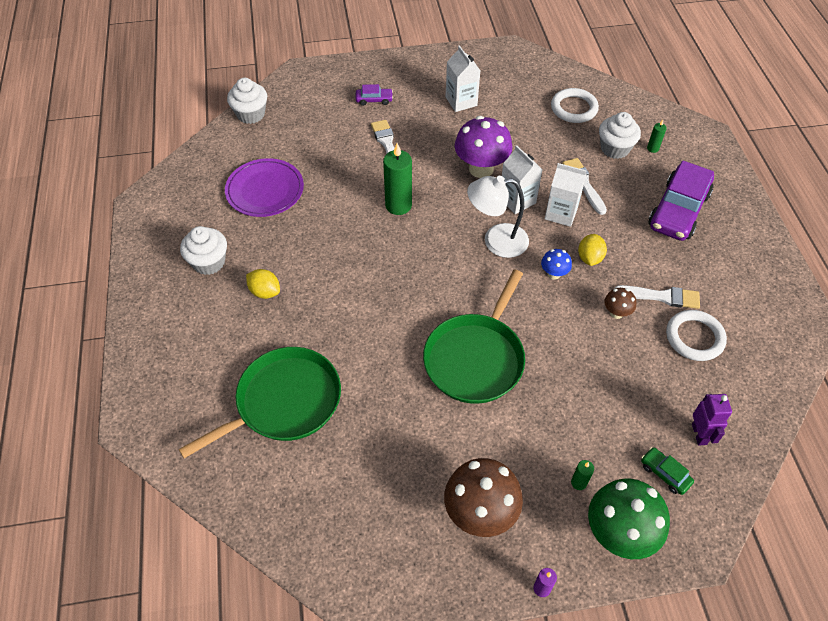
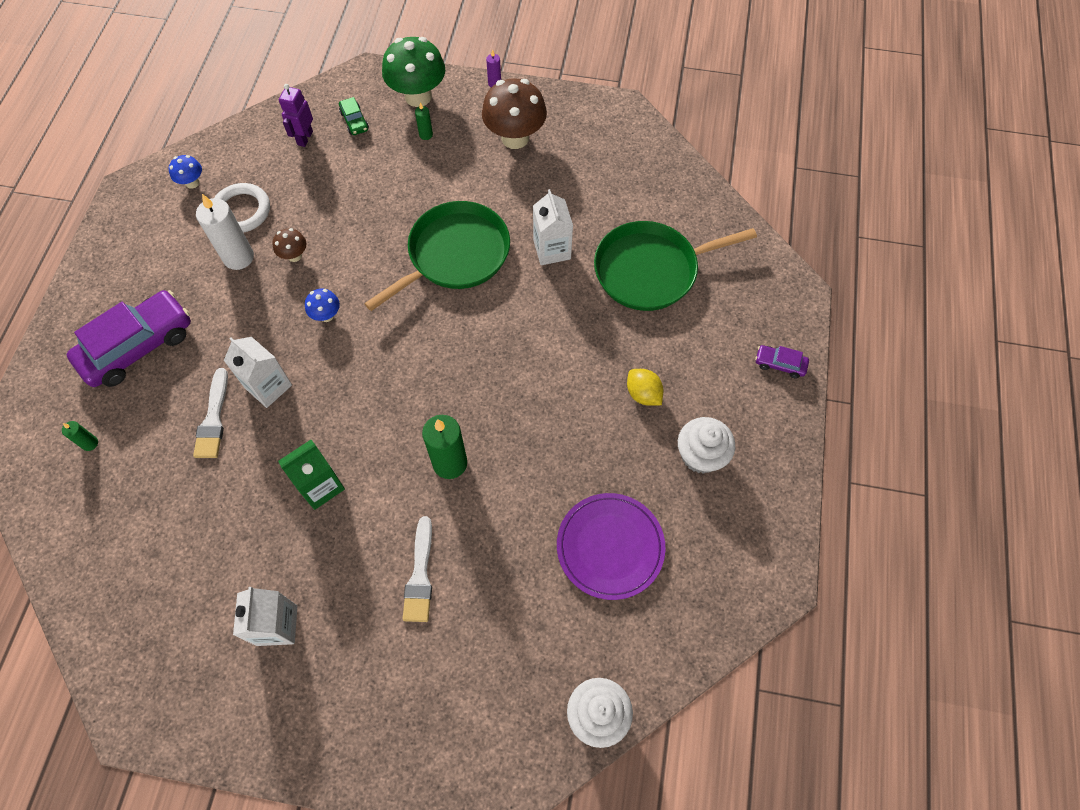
camera: 160 degrees left, 10 degrees up
purple car [356,84,393,106] -> purple car moved to [755,345,809,378]
purple mushroom [454,116,512,178] -> green carton [278,440,345,510]
white lamp [467,176,529,258] -> none
white carton [502,145,543,214] -> white carton moved to [533,189,573,265]
white ring [551,88,599,123] -> none
yellow lemon [578,234,607,266] -> none
white cupcake [599,112,641,159] -> none
white brush [615,285,700,309] -> white candle [196,194,254,270]
none -> blue mushroom [168,155,202,189]

